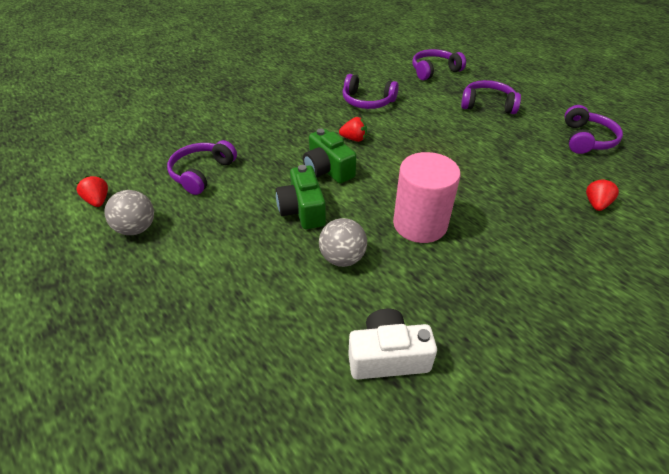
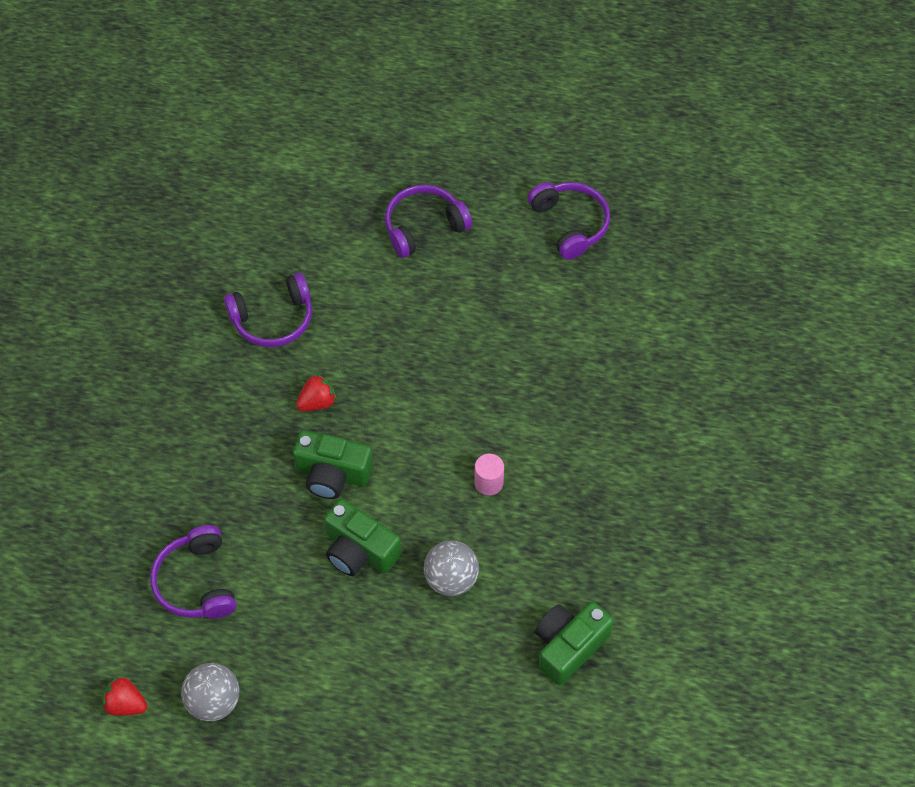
camera: 40 degrees left, 15 degrees up
white camera [348,309,437,380] -> green camera [535,602,614,685]
pink cylinder [393,152,461,243] -> pink cylinder [474,454,504,496], size x0.44
purple headphones [412,49,466,80] -> none
red strawberry [586,179,619,211] -> none

